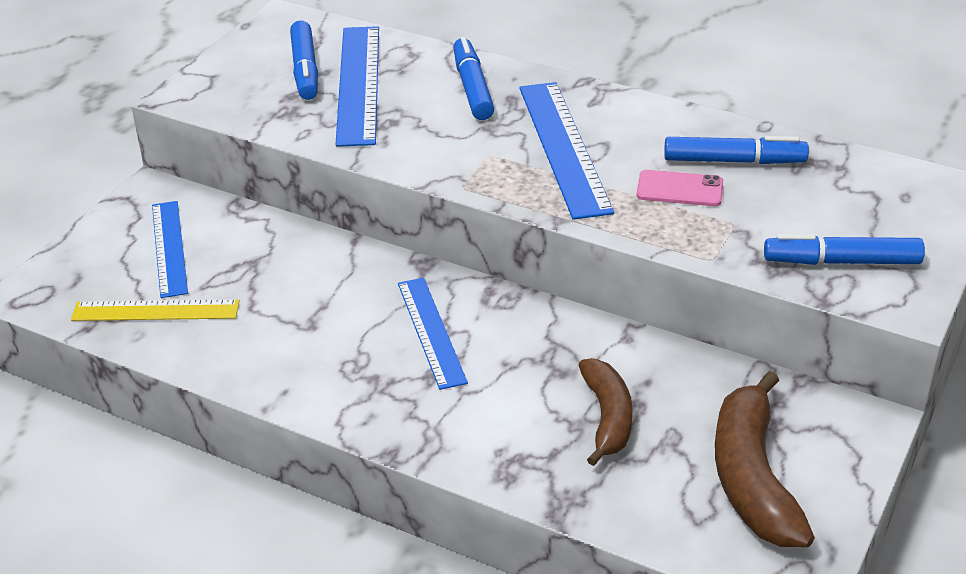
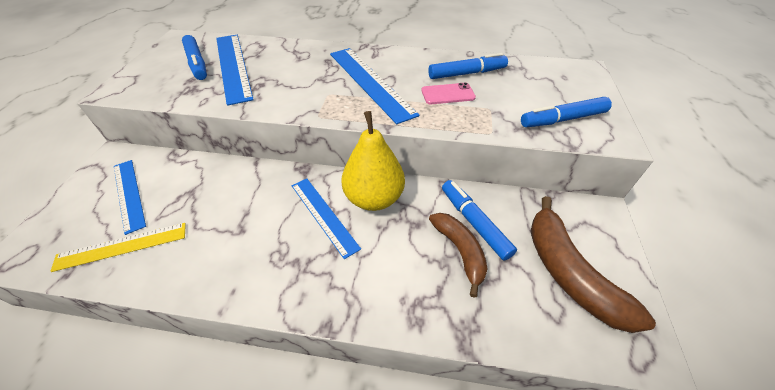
camera: 20 degrees left, 10 degrees up
blue marker [453,37,494,120] -> blue marker moved to [442,180,517,261]
none -> yellow pear [341,111,405,211]

